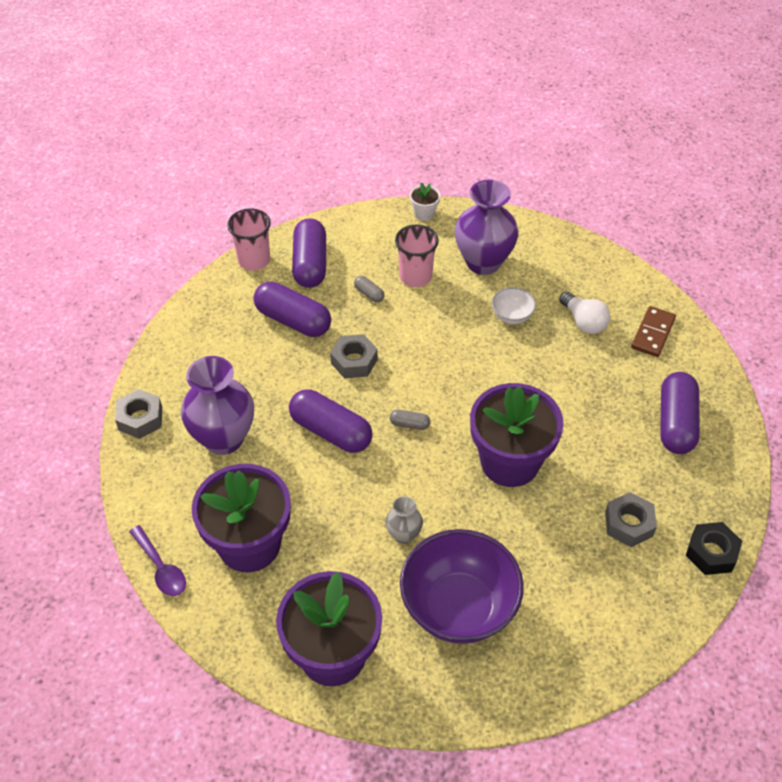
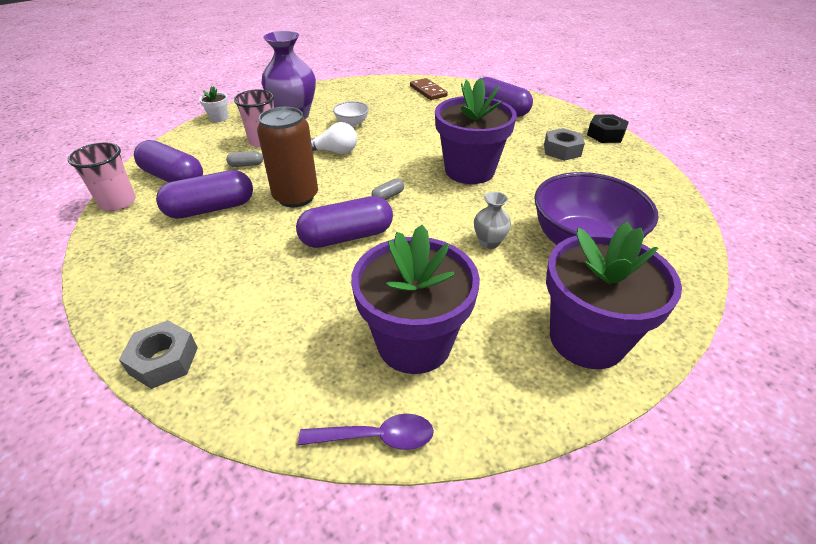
camera: 55 degrees left, 10 degrees down
purple vase [181,356,254,455] -> none
grey nut [330,334,378,378] -> brown can [257,107,318,207]
white light bulb [559,292,610,334] -> white light bulb moved to [311,122,357,154]

